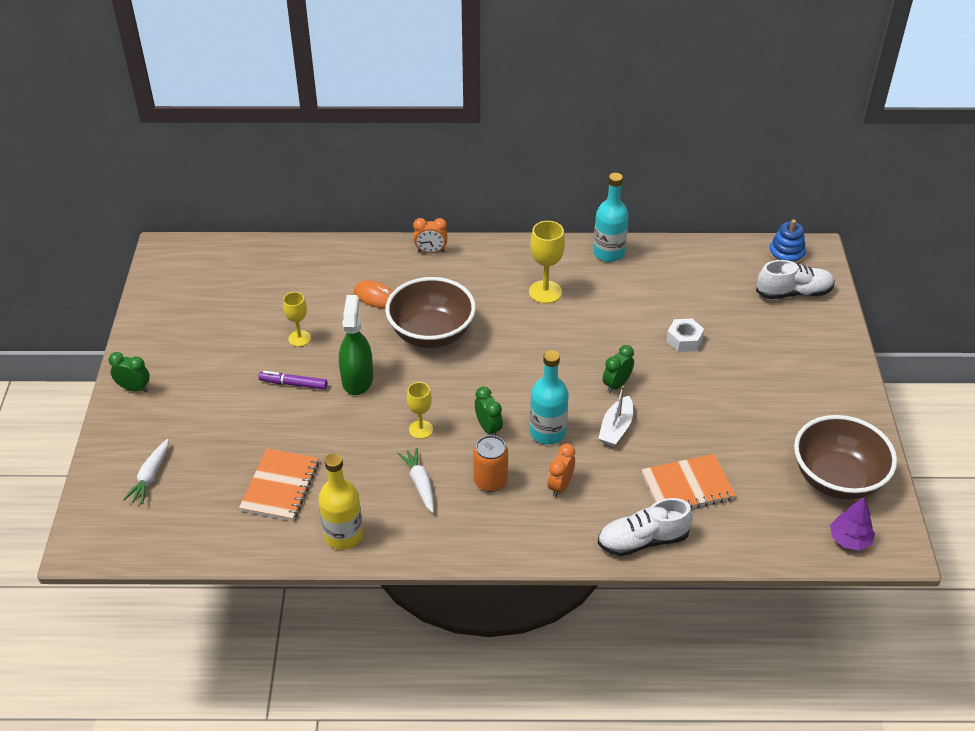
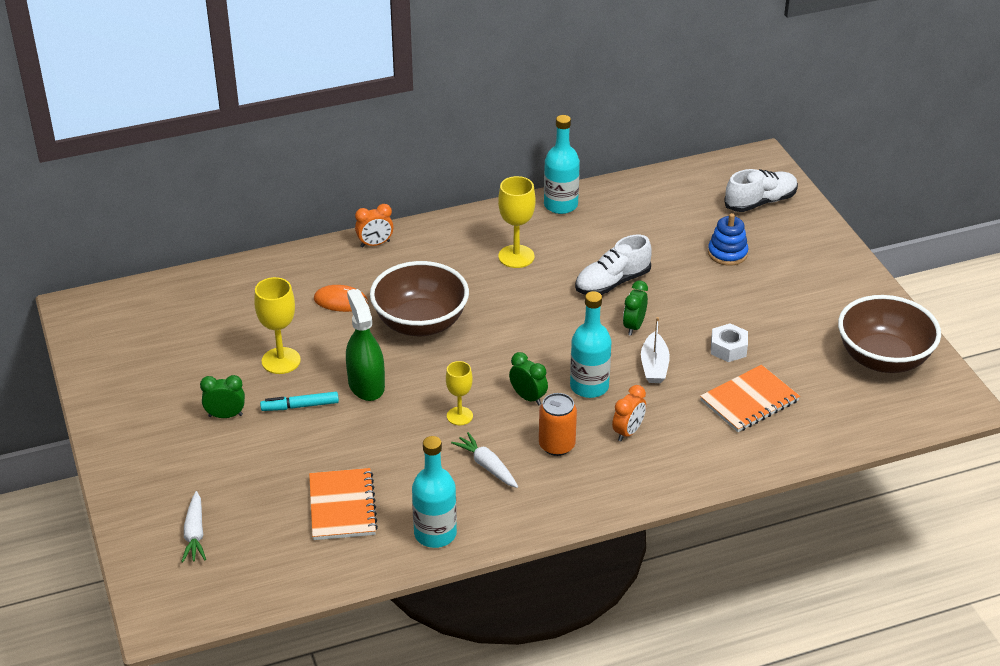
camera: 20 degrees left, 5 degrees down
green clock [109,352,150,392] -> green clock moved to [200,375,245,418]
purple marker [258,371,327,390] -> turquoise marker [260,392,339,411]
yellow goblet [283,292,311,347] -> yellow goblet [254,277,301,374], size x1.53
yellow bottle [318,453,363,550] -> turquoise bottle [412,436,457,548]
orange clock [547,444,575,497] -> orange clock turned 150 degrees counterclockwise [612,385,646,441]
white shoe [598,498,693,556] -> white shoe moved to [575,235,652,295]
white nut [666,319,704,352] -> white nut moved to [711,323,748,362]
blue stacking toy [769,219,806,263] -> blue stacking toy moved to [708,213,748,266]
purple tree [830,497,875,551] -> none

